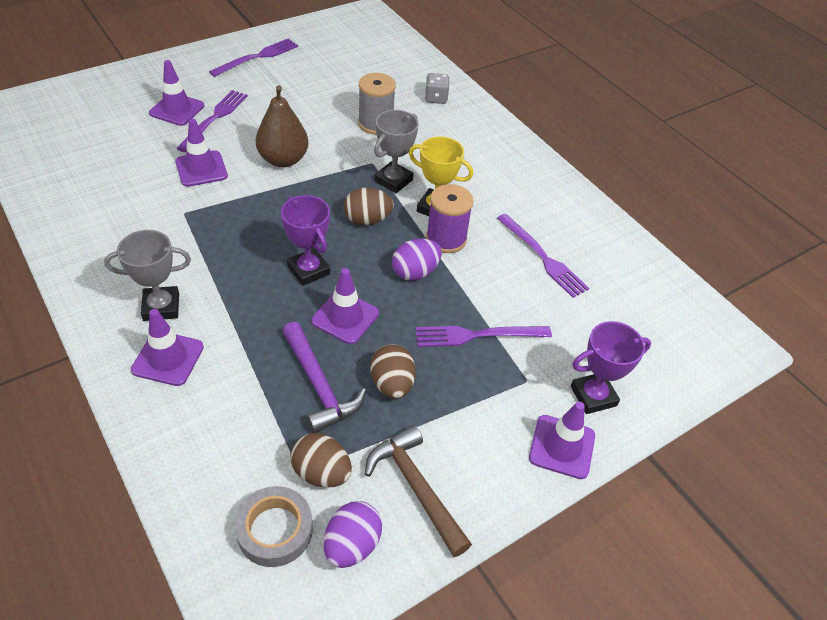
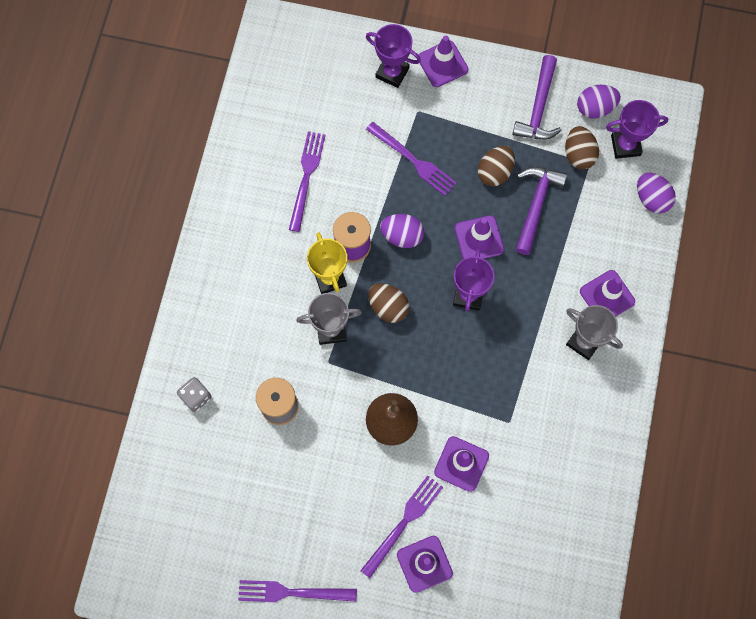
camera: 130 degrees left, 25 degrees up
purple fork [176,90,248,152] -> purple fork turned 150 degrees clockwise [360,475,443,578]
grey tape [235,486,313,567] -> purple trophy [606,100,668,159]
brown hammer [365,425,472,557] -> purple hammer [512,55,562,140]
none -> purple egg [637,173,676,214]

